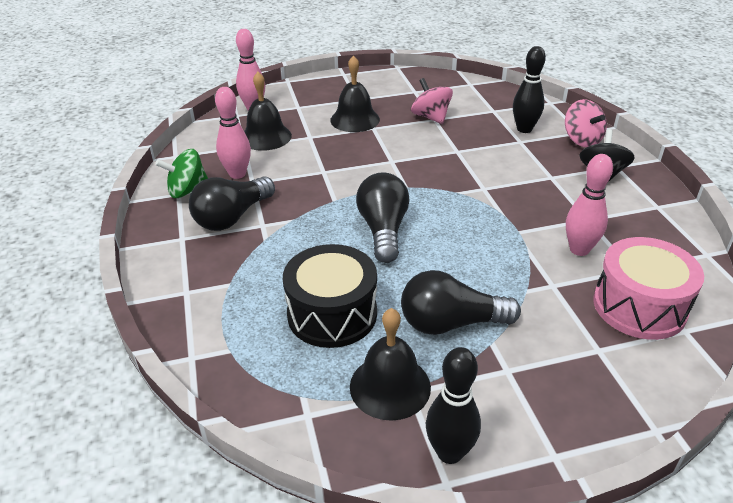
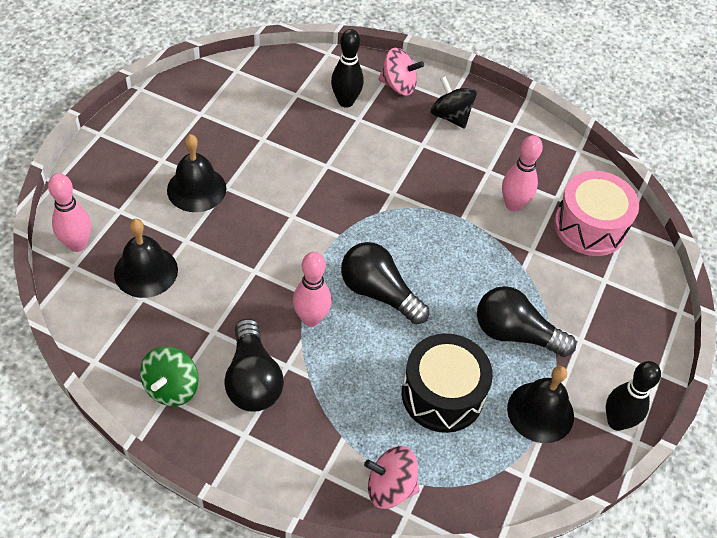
camera: 55 degrees left, 15 degrees up
pink bowling pin [215,87,251,179] -> pink bowling pin moved to [293,252,332,327]
black light bulb [401,270,521,335] -> black light bulb turned 75 degrees clockwise [477,286,576,357]
pink spinning top [411,78,453,124] -> pink spinning top moved to [364,446,419,509]

